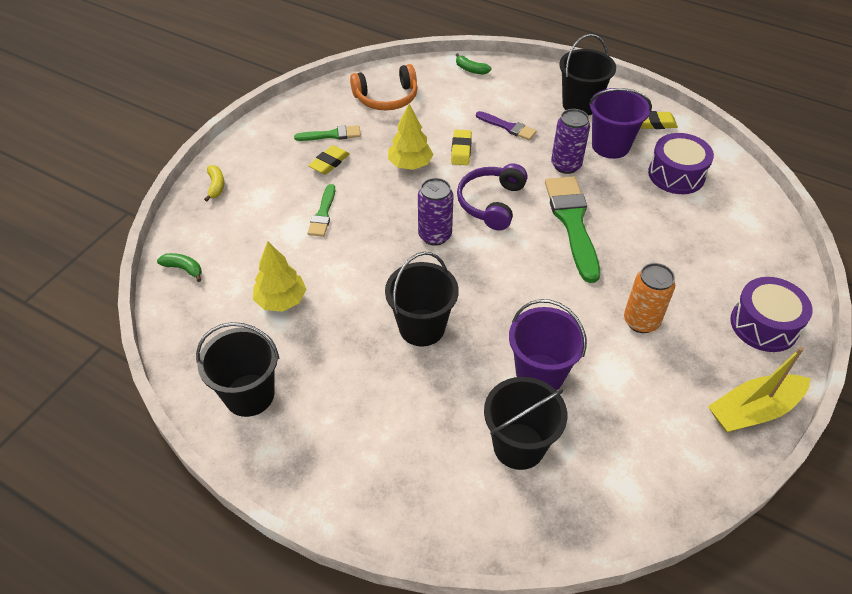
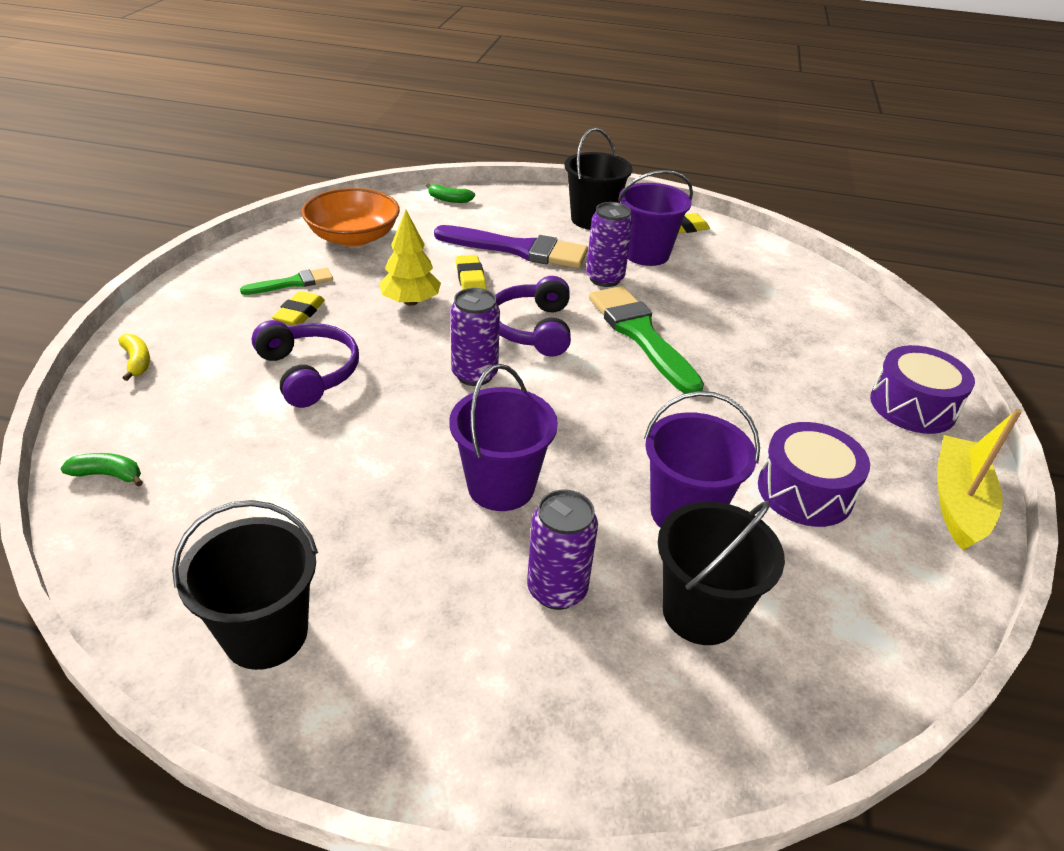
camera: 20 degrees left, 10 degrees down
yellow tree [253,241,306,312] -> none
green brush [307,184,335,237] -> purple headphones [252,320,359,408]
orange headphones [350,64,418,110] -> orange bowl [302,188,400,247]
black bucket [385,252,459,346] -> purple bucket [449,364,558,511]
purple brush [476,111,537,140] -> purple brush [434,225,588,268], size x1.90
orange can [624,263,675,333] -> none
purple drum [648,133,714,194] -> purple drum moved to [758,422,870,527]
yellow boat [708,347,811,433] -> yellow boat turned 150 degrees clockwise [937,409,1022,550]
none -> purple can [527,490,598,610]

